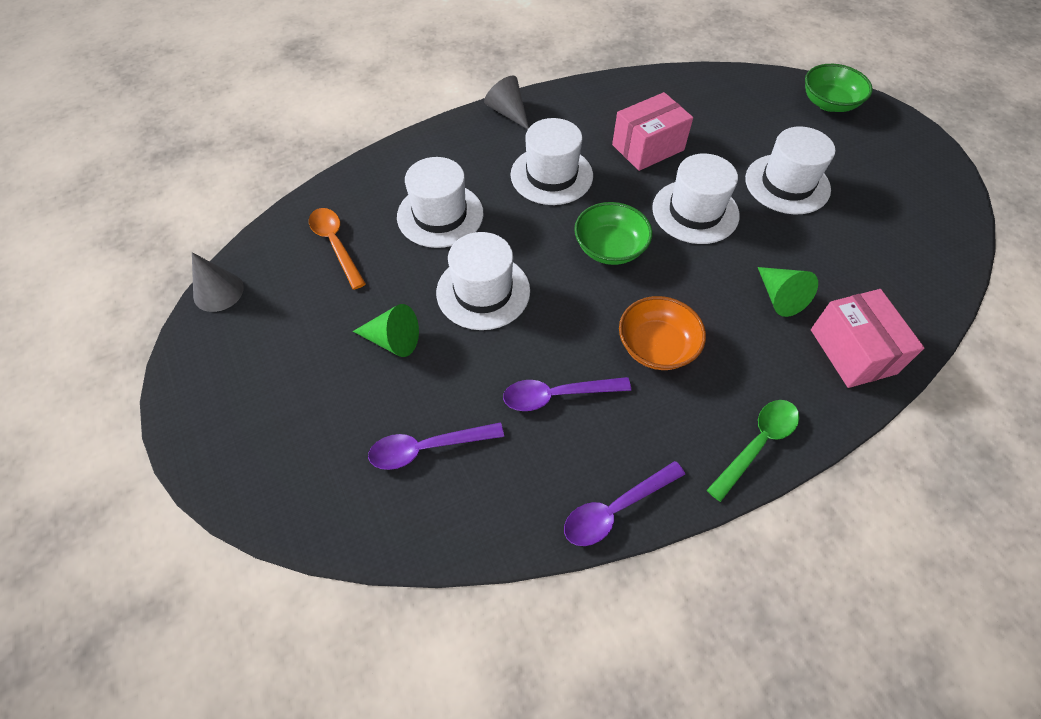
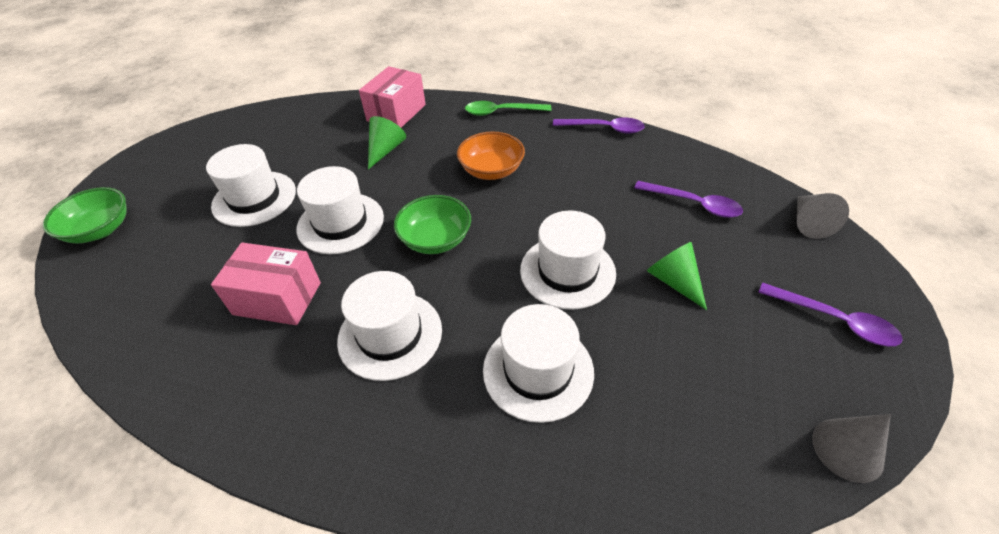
camera: 135 degrees left, 10 degrees down
orange spoon [309,208,366,290] -> none
grey cone [484,75,529,129] -> grey cone moved to [797,193,849,239]
purple spoon [503,377,631,411] -> purple spoon moved to [758,283,903,346]

